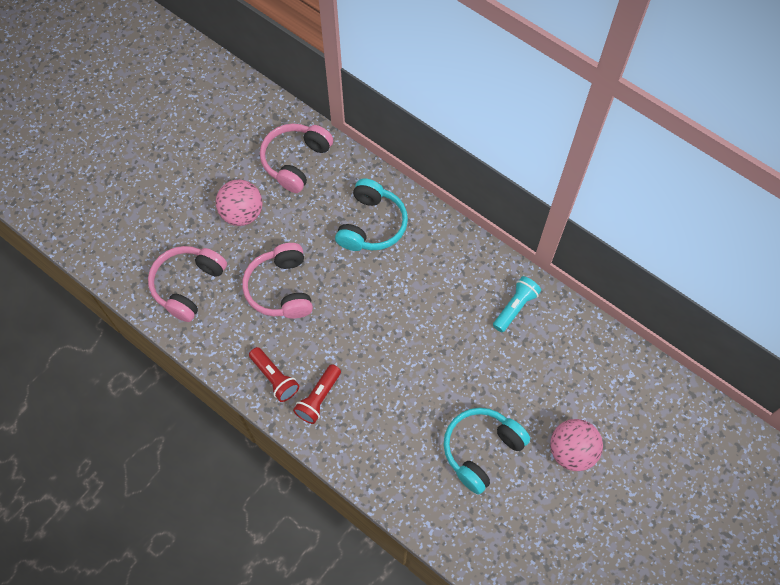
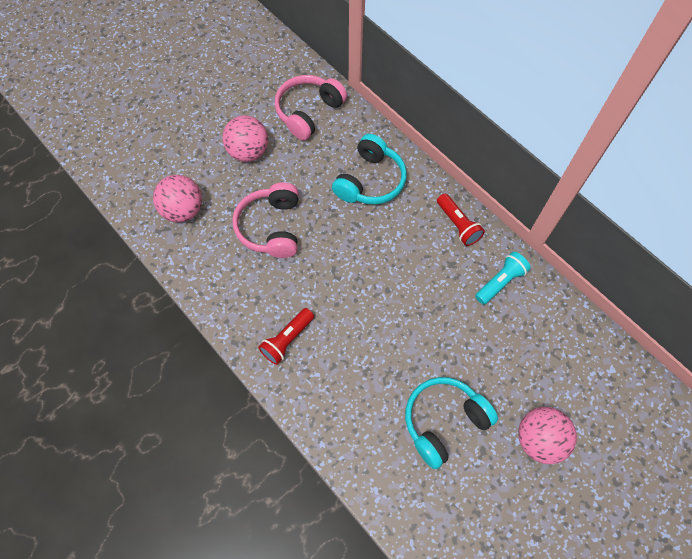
camera: 10 degrees right, 0 degrees up
pink headphones [148,246,227,322] -> pink ball [153,175,202,222]
red flashlight [249,347,299,402] -> red flashlight moved to [437,194,485,246]

